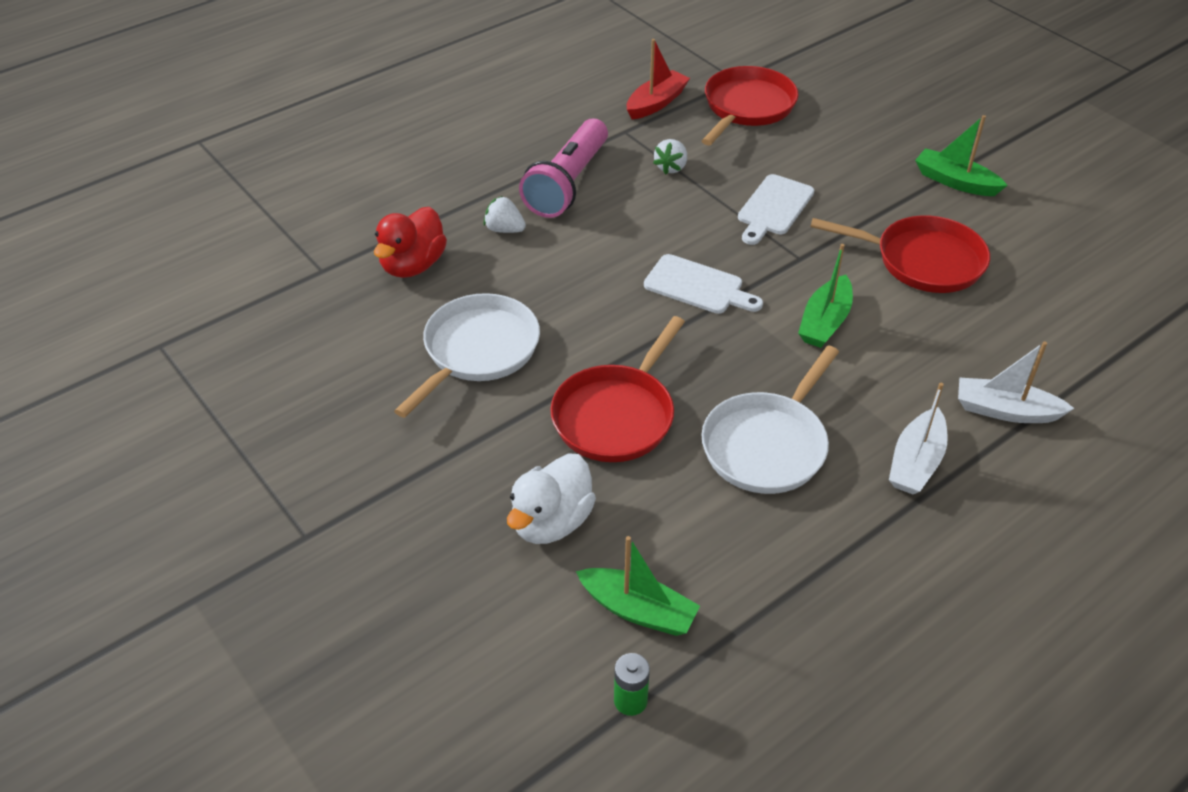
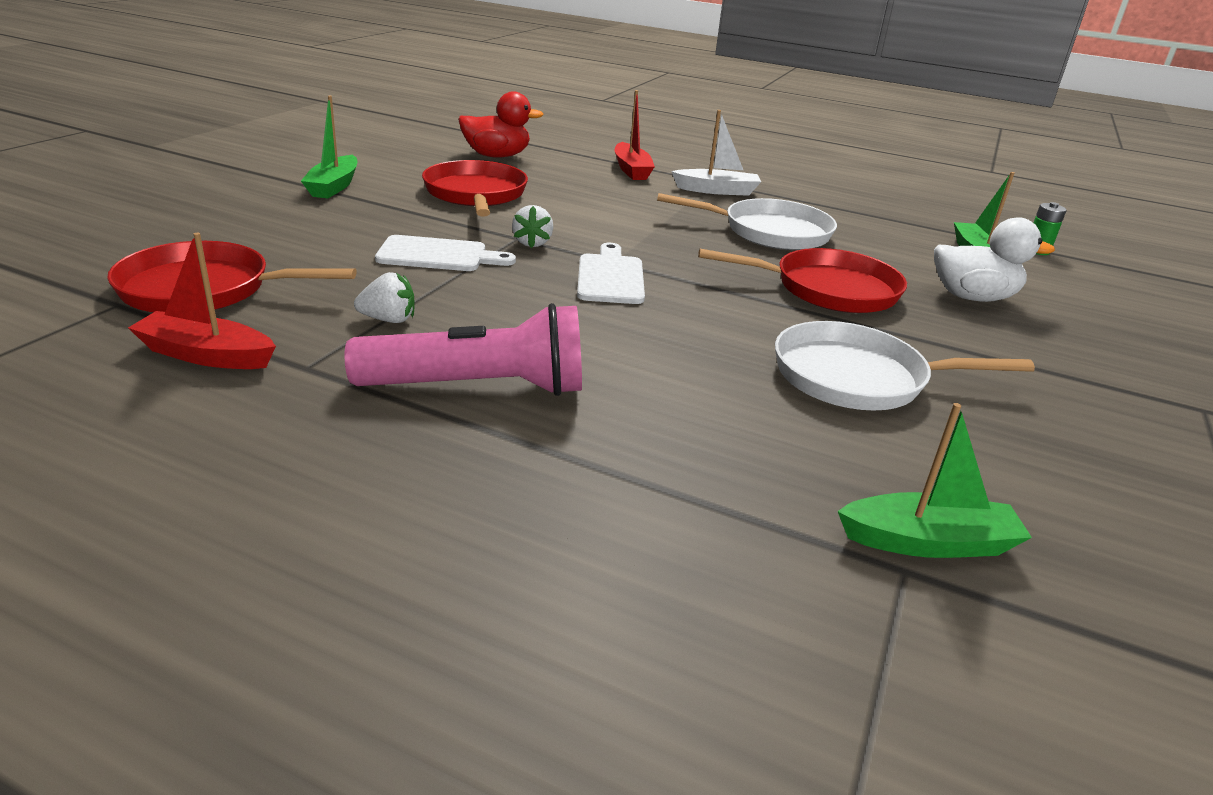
camera: 120 degrees left, 15 degrees down
red duck [374,207,447,278] -> red duck moved to [458,91,544,158]
white strawberry [484,196,526,233] -> white strawberry moved to [512,205,553,248]
green boat [798,244,853,348] -> green boat moved to [838,403,1032,558]
white boat [958,341,1074,423] -> red boat [615,90,655,180]

